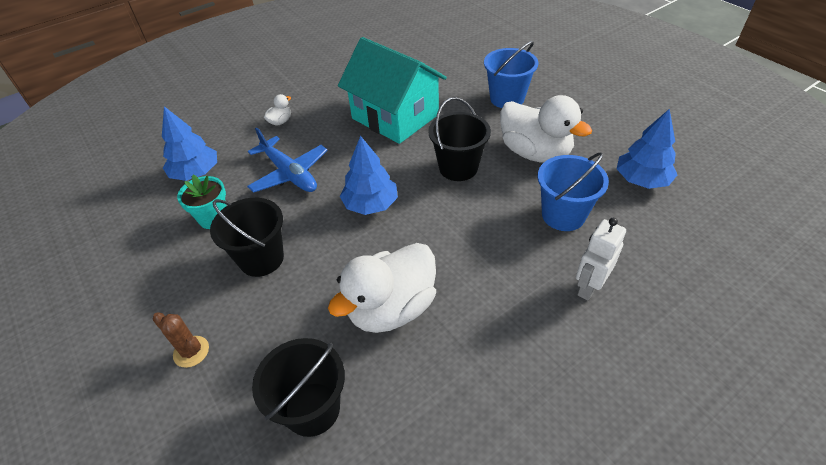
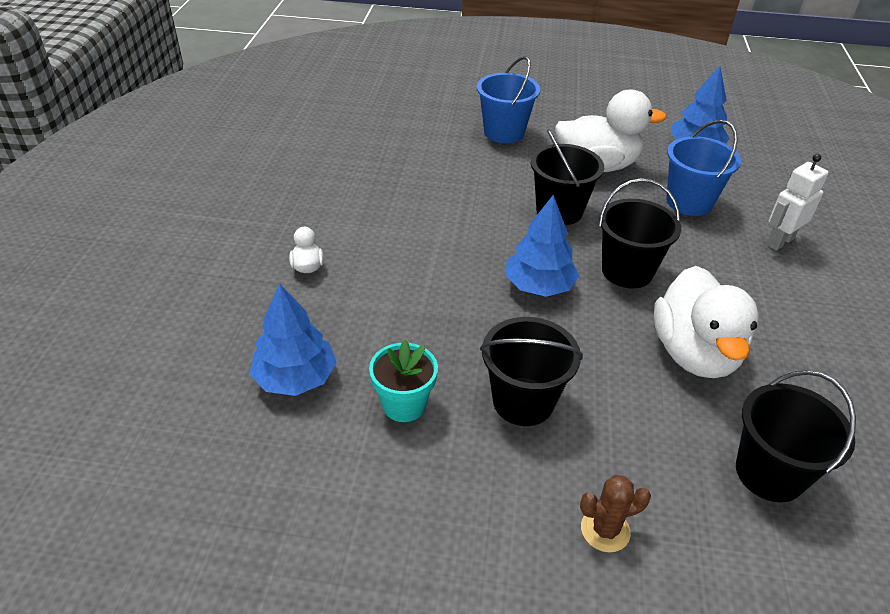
camera: 50 degrees left, 5 degrees down
blue plane [247,127,328,193] -> none
turquoise house [338,37,447,144] -> none
white robot [576,218,626,301] -> white robot turned 60 degrees clockwise [766,154,829,251]
none -> black bucket [599,178,681,288]

